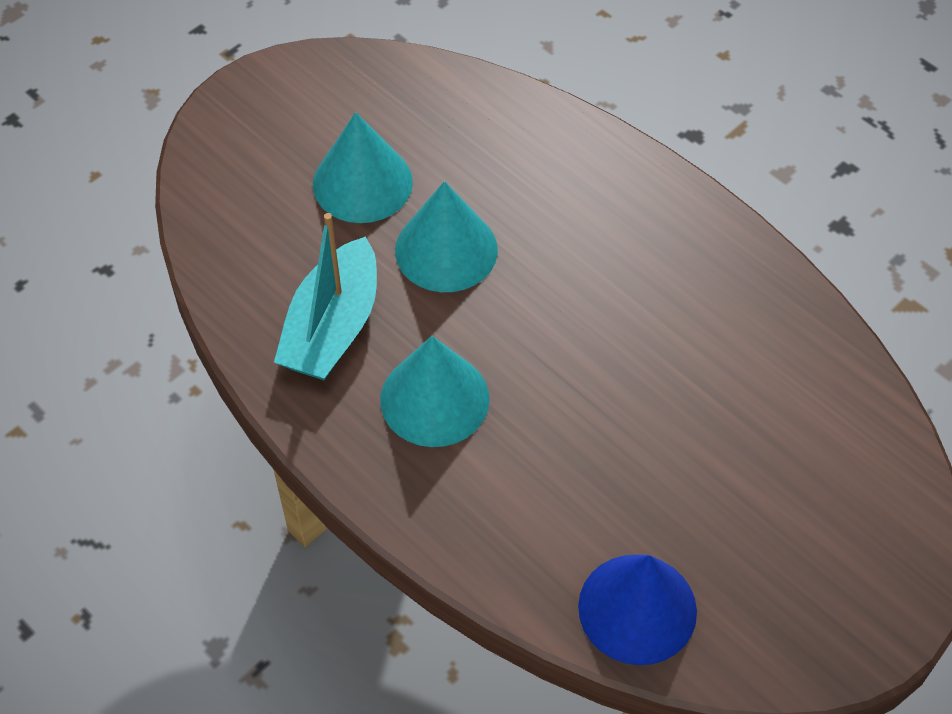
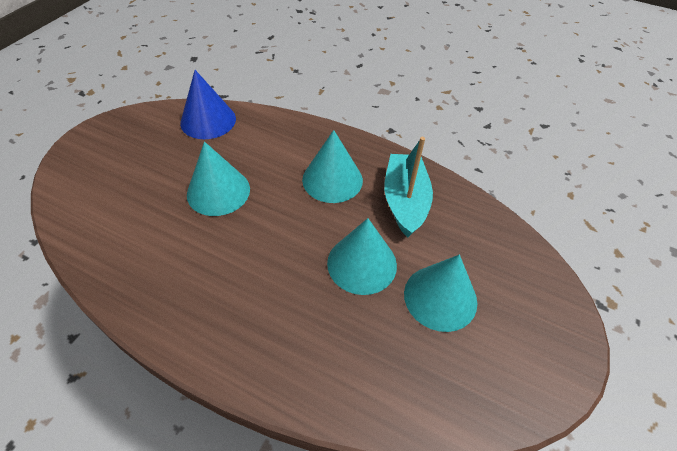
camera: 160 degrees right, 5 degrees down
none -> turquoise cone [187,142,250,216]

